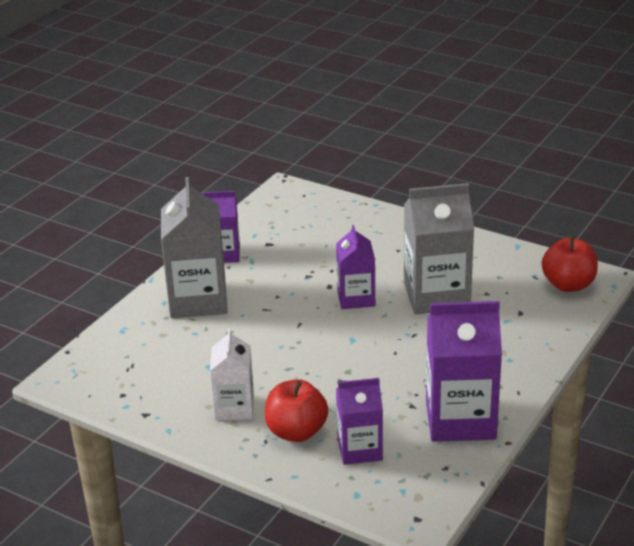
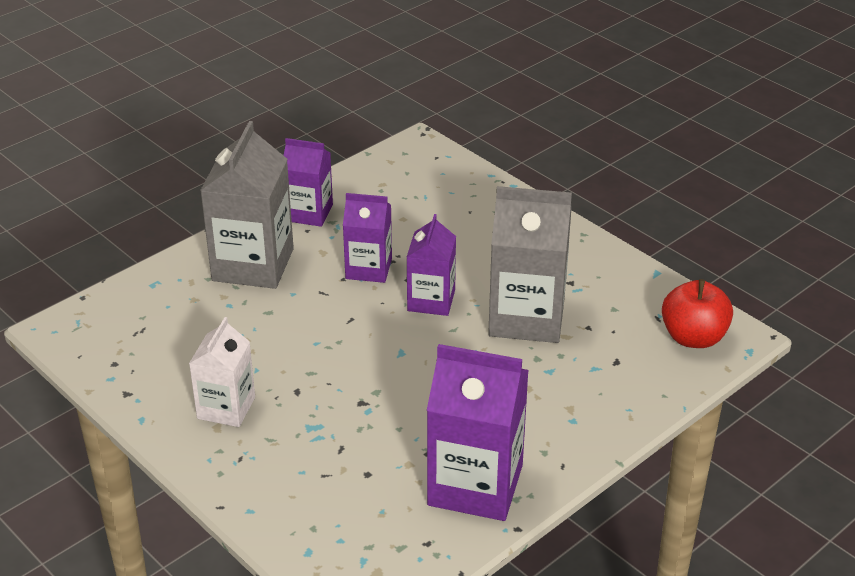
camera: 15 degrees right, 5 degrees up
red apple [265,379,328,442] -> none
purple carton [336,378,383,465] -> purple carton moved to [343,193,392,283]

